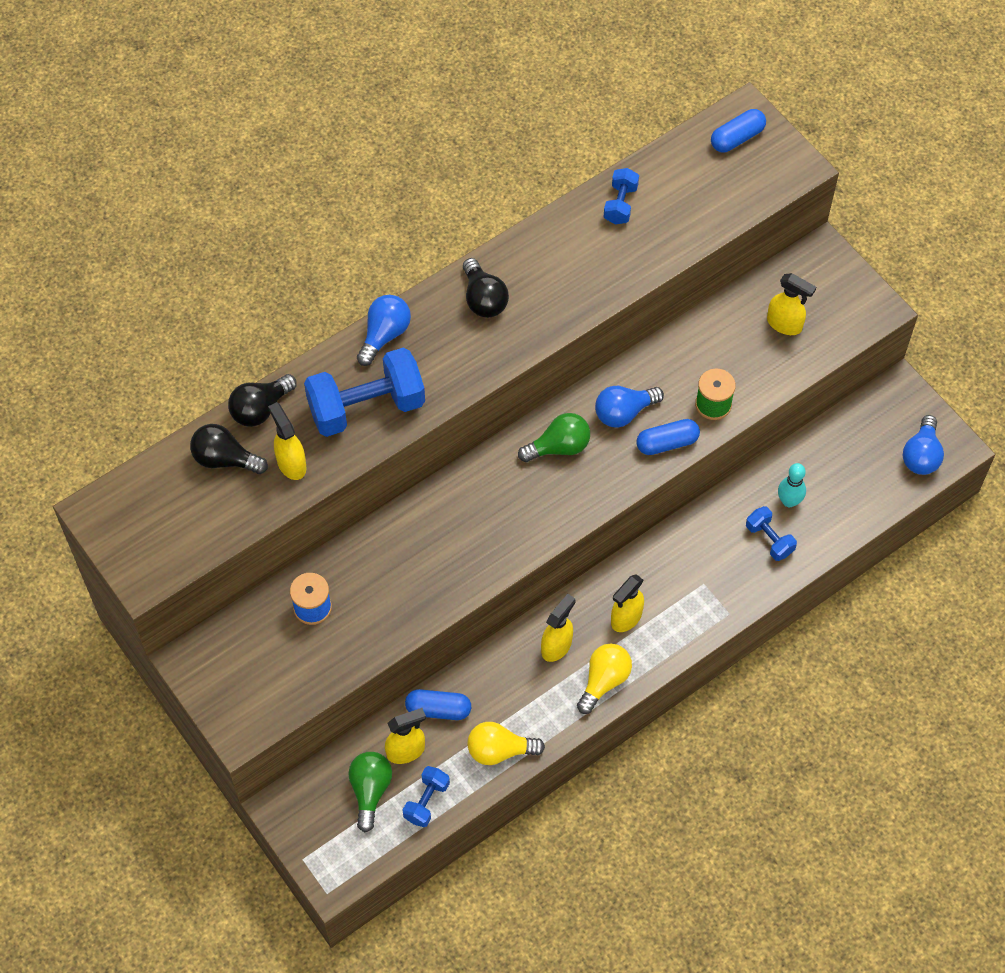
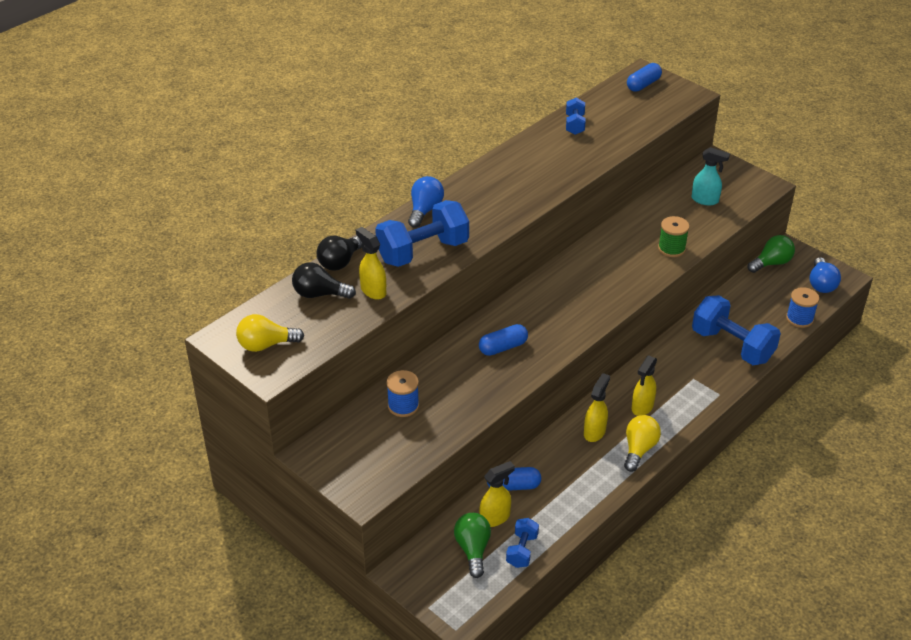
camera: 10 degrees left, 20 degrees down
black light bulb [463,258,509,318] -> none
yellow light bulb [467,722,545,765] -> yellow light bulb moved to [236,314,304,352]
green light bulb [518,413,590,462] -> green light bulb moved to [748,235,795,273]
blue light bulb [595,386,664,428] -> none
blue capsule [636,419,700,455] -> blue capsule moved to [479,324,528,356]
blue dumbbell [746,506,797,561] -> blue dumbbell [692,295,781,365], size x1.99
yellow spray bottle [767,273,816,335] -> turquoise spray bottle [692,147,730,205]
turquoise bowling pin [778,463,806,507] -> none
none -> blue spool [786,287,819,328]

